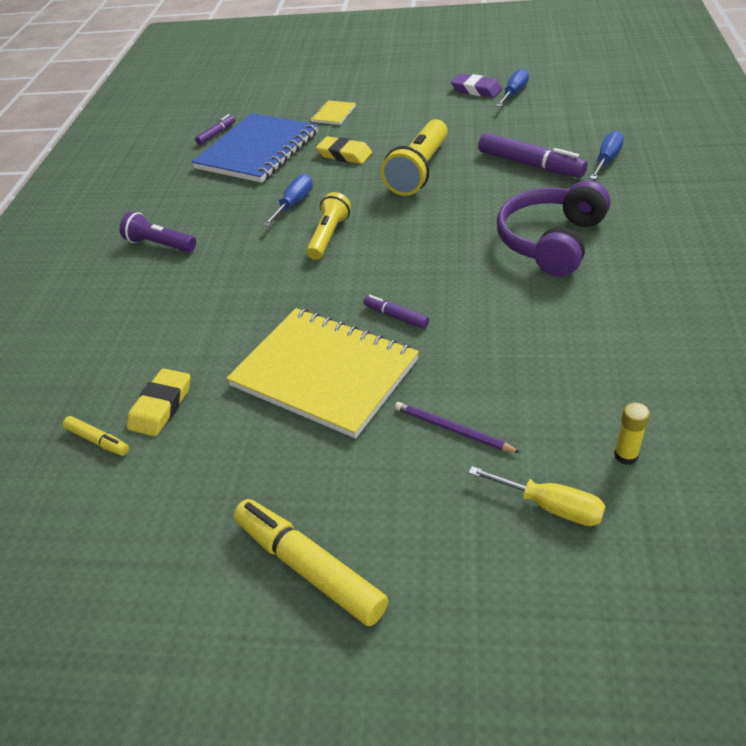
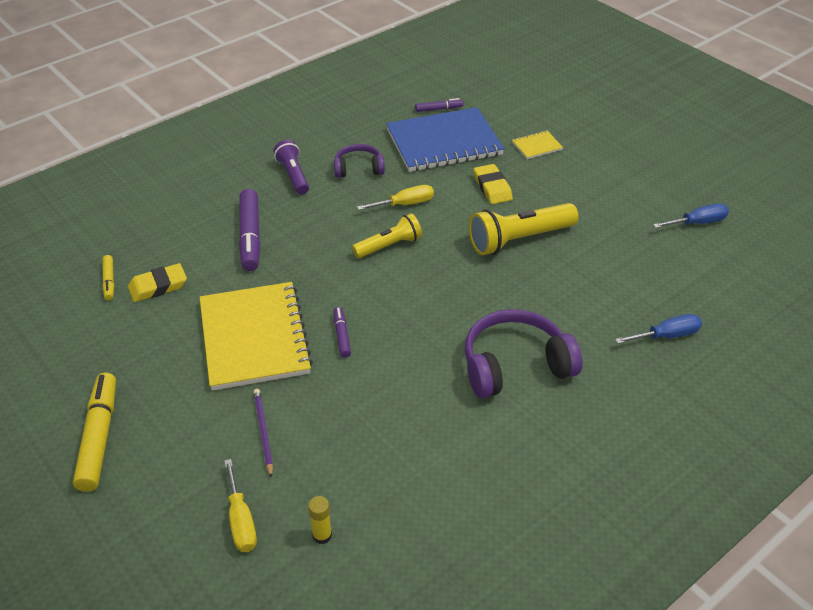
camera: 40 degrees right, 0 degrees up
blue screwdriver [263,174,313,227] -> yellow screwdriver [357,185,434,210]
purple eraser [451,74,502,98] -> none
purple marker [478,133,588,178] -> purple marker moved to [239,189,261,271]
none -> purple headphones [334,144,385,178]

